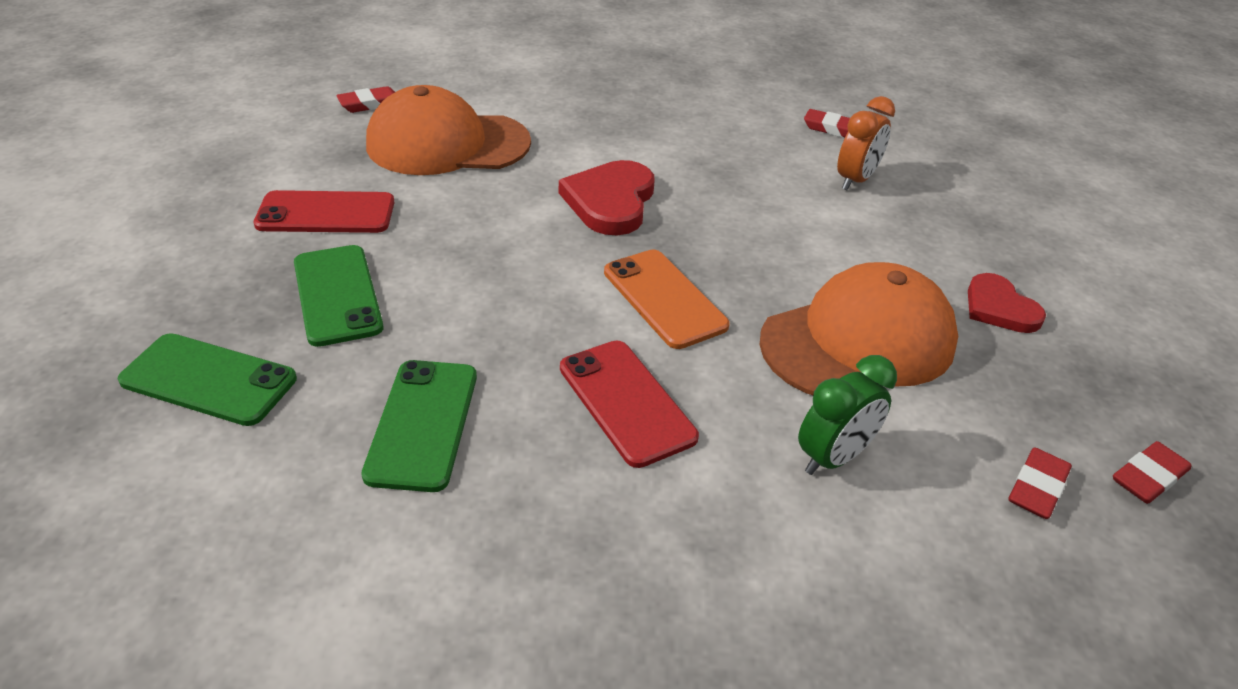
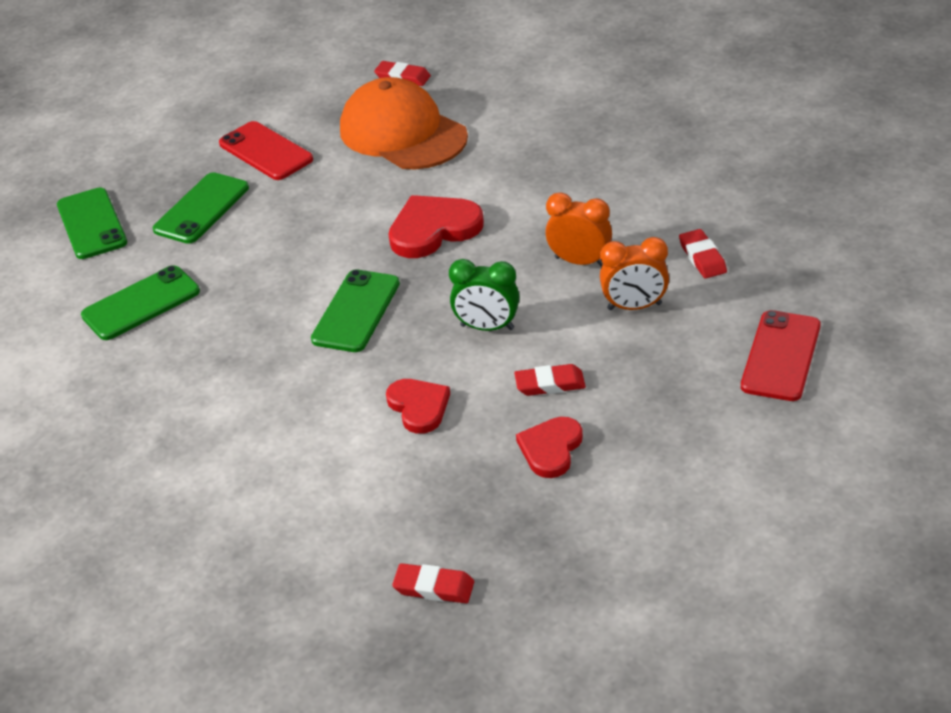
camera: 55 degrees right, 0 degrees up
red phone [560,340,699,468] -> red phone moved to [741,310,821,401]
orange phone [604,249,730,349] -> green phone [311,269,400,352]
orange cap [759,262,958,395] -> red heart [386,379,450,434]
green clock [798,355,897,475] -> green clock moved to [449,259,519,331]
red eraser [1008,448,1072,519] -> red eraser moved to [514,364,586,396]
none -> orange clock [545,192,612,267]

